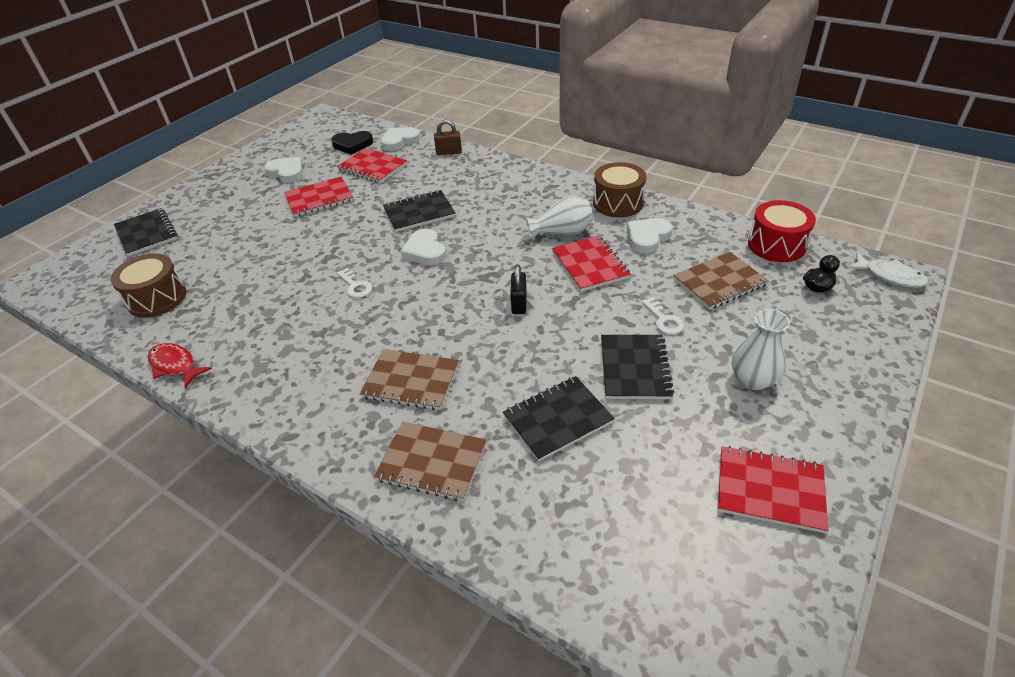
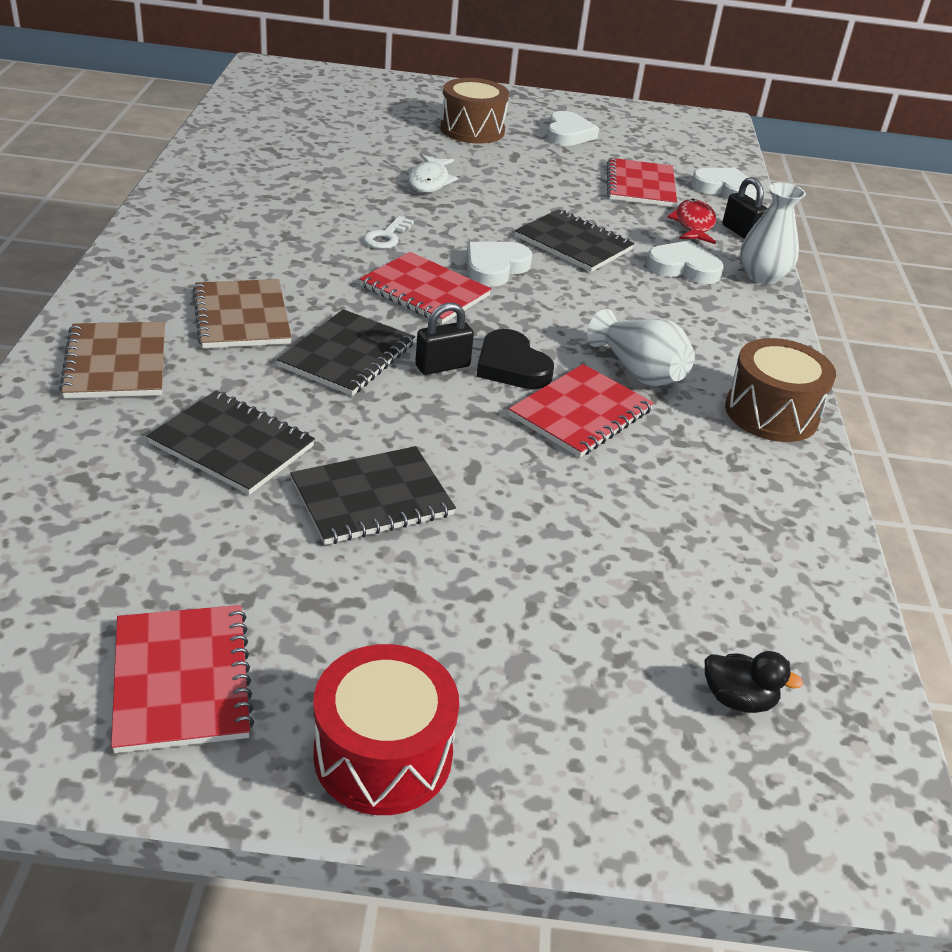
camera: 55 degrees right, 5 degrees down
brown drum [110,253,186,318] -> brown drum moved to [440,78,509,144]
black notebook [114,208,178,256] -> black notebook moved to [277,309,415,396]
red fish [148,343,212,388] -> red fish moved to [667,199,716,244]
red notebook [284,177,353,217] -> red notebook moved to [359,252,491,324]
black heart [331,131,373,155] -> black heart moved to [476,329,554,389]
brown padlock [434,120,462,155] -> black padlock [722,177,768,239]
white heart [627,218,672,253] -> white heart moved to [646,240,724,284]
white key [641,297,684,335] -> none
brown notebook [673,252,769,310] -> none
white vase [732,309,790,390] -> white vase moved to [740,182,806,285]
red drum [748,200,816,262] -> red drum moved to [313,644,459,815]
white fish [848,253,928,288] -> white fish moved to [408,154,458,193]

